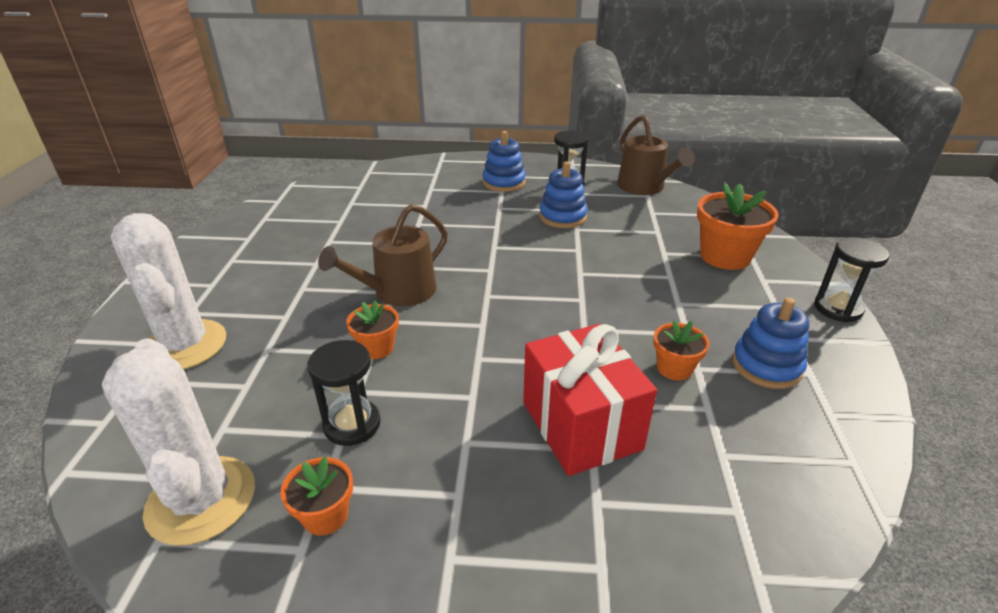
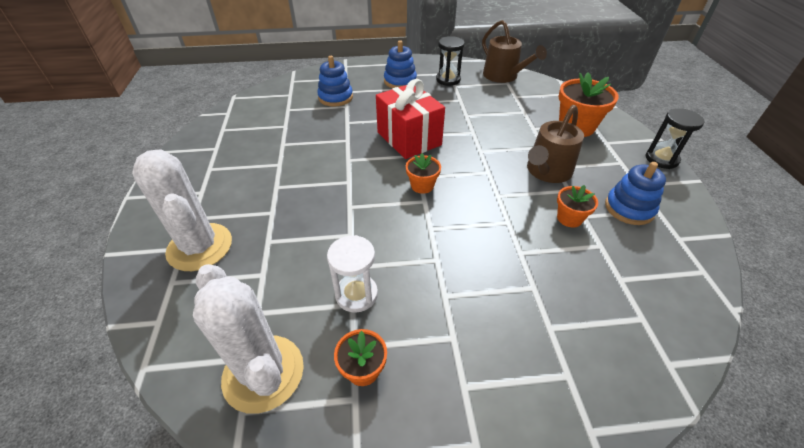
camera: 10 degrees left, 10 degrees up
black hourglass [307,340,381,446] -> white hourglass [327,235,378,313]
brown watering can [318,204,448,306] -> brown watering can moved to [527,105,584,183]
orange flower pot [346,300,399,359] -> orange flower pot moved to [406,153,441,194]
red gift [523,324,657,476] -> red gift moved to [376,79,445,159]
blue stacking toy [539,161,588,228] -> blue stacking toy moved to [317,56,353,107]

